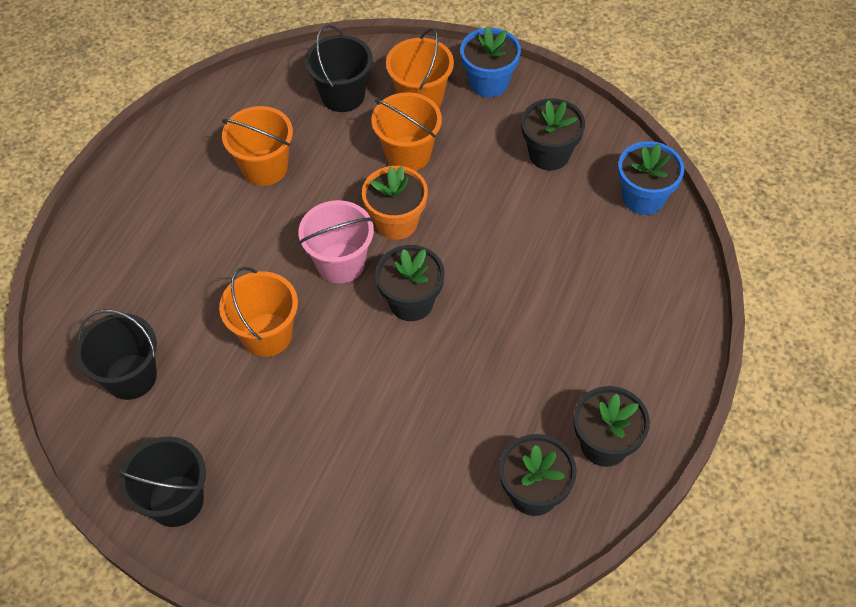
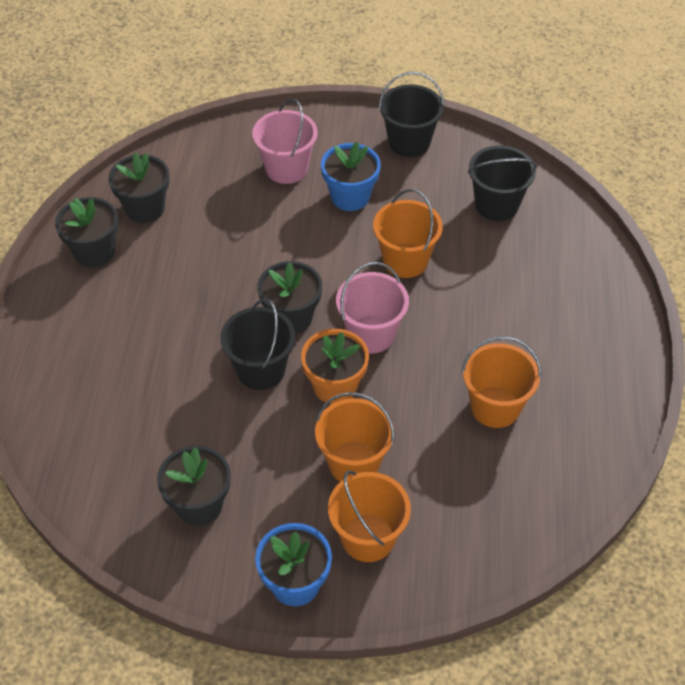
camera: 160 degrees right, 5 degrees down
black bucket [305,25,373,112] -> black bucket moved to [220,298,295,390]
blue flower pot [618,141,684,215] -> blue flower pot moved to [321,142,381,211]
none -> pink bucket [252,99,318,184]

